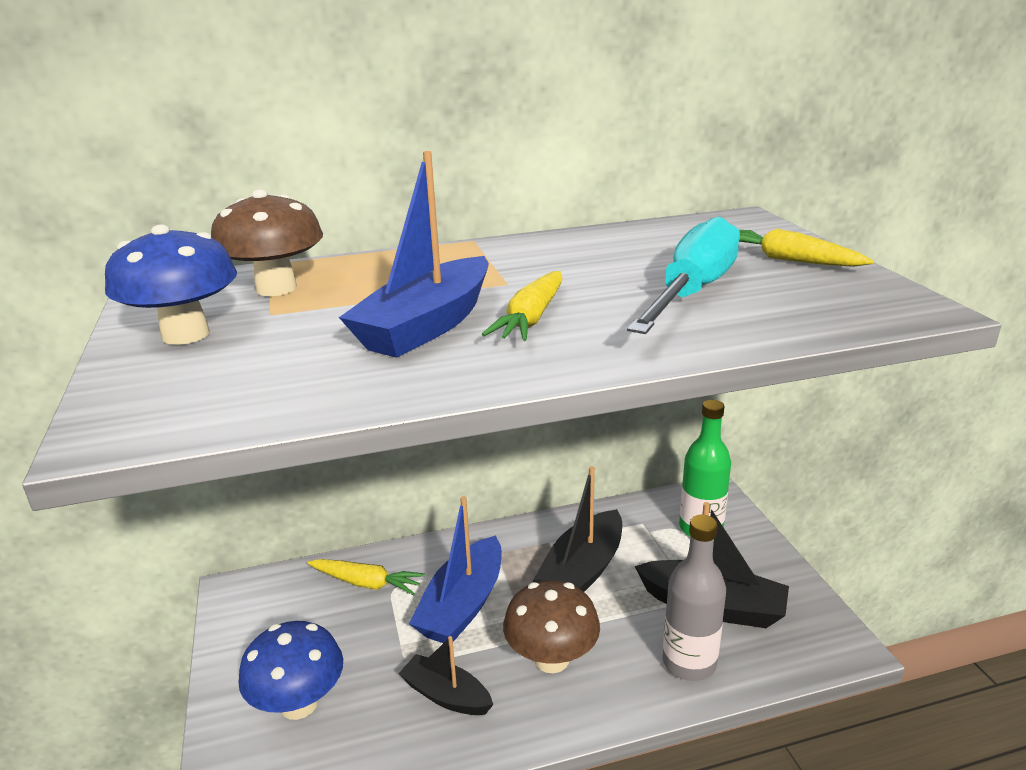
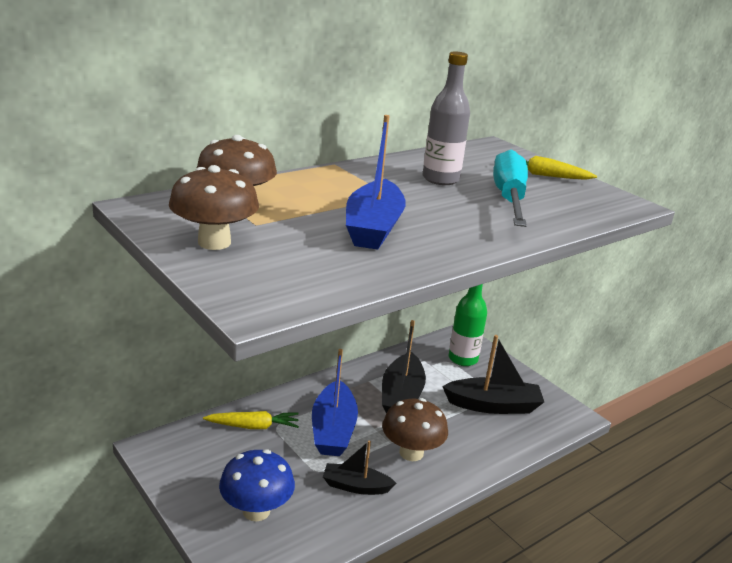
camera: 25 degrees left, 0 degrees up
blue mushroom [105,225,237,345] -> brown mushroom [169,165,259,250]
yellow carrot [482,271,562,341] -> none
grey bottle [663,514,726,681] -> grey bottle moved to [423,51,470,185]

